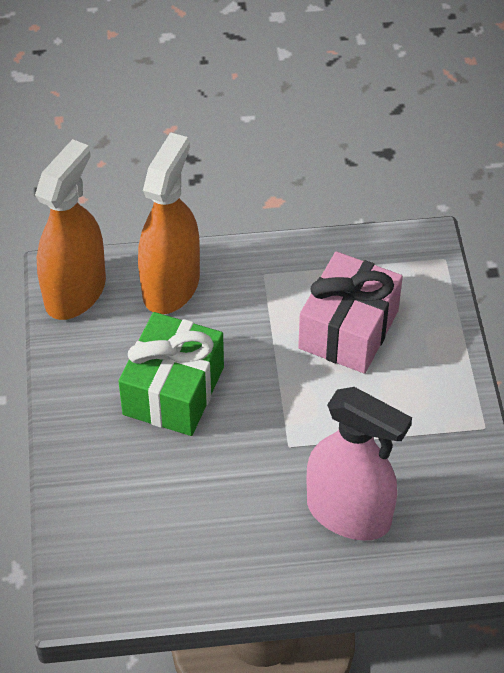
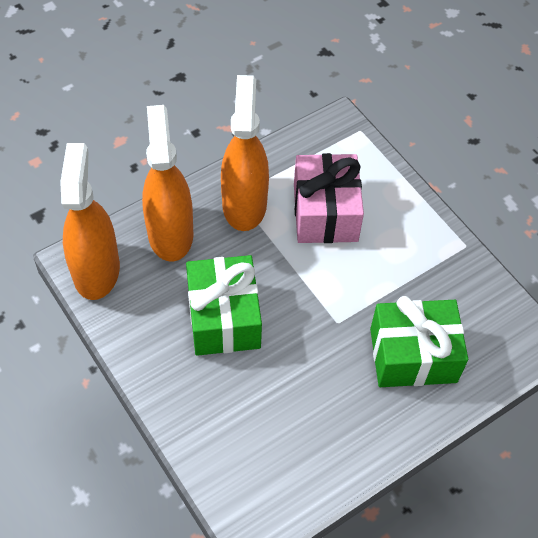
camera: 30 degrees left, 5 degrees up
pink spray bottle [307,387,412,541] -> green gift [370,296,468,387]
none -> orange spray bottle [221,75,269,231]

